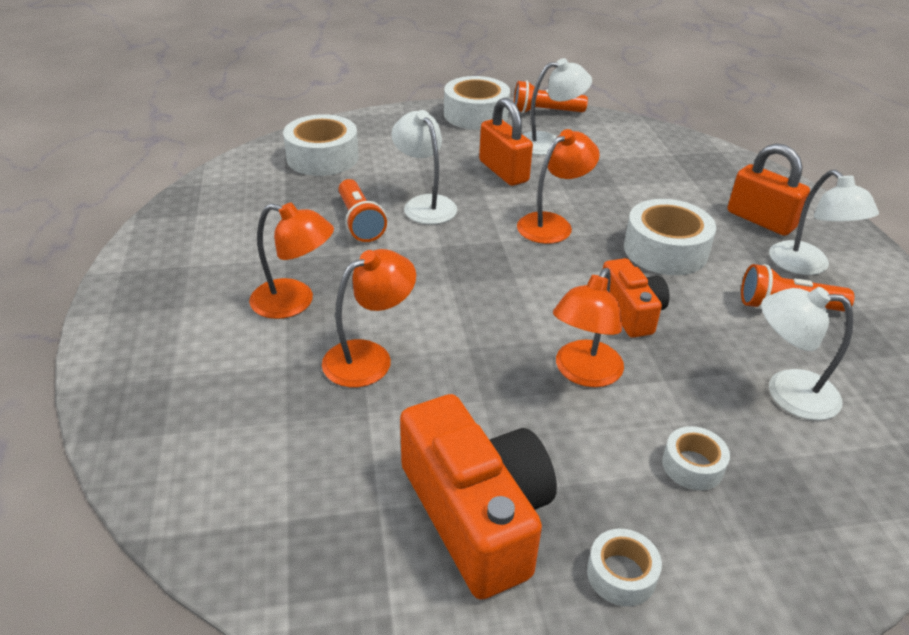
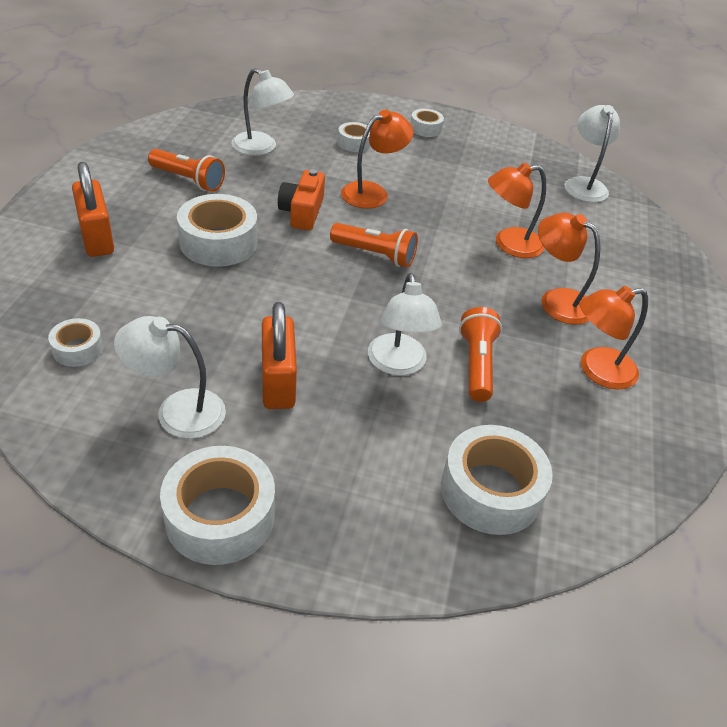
camera: 160 degrees left, 5 degrees up
orange camera [400,394,557,600] -> none
orange flashlight [514,80,588,114] -> orange flashlight moved to [330,223,418,268]
orange lamp [517,129,600,244] -> orange lamp moved to [579,286,648,390]
white lamp [769,170,879,275] -> white lamp moved to [565,105,620,202]
none -> white tape [48,318,103,367]

